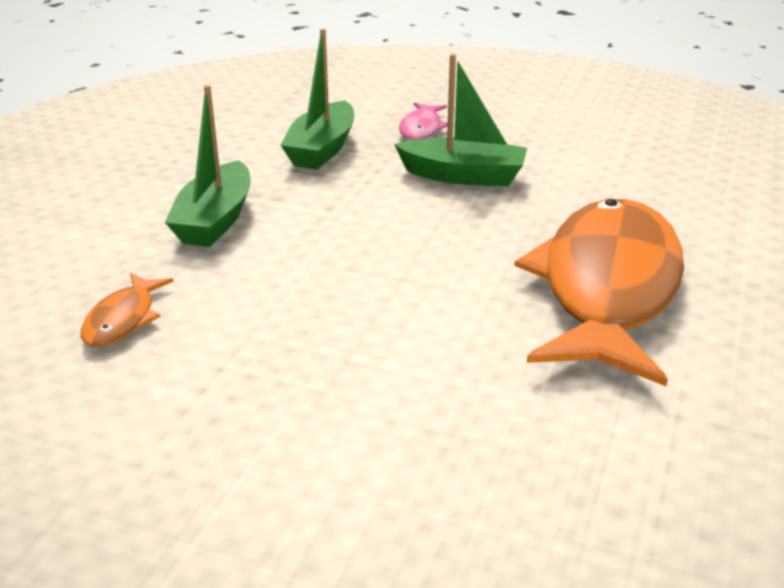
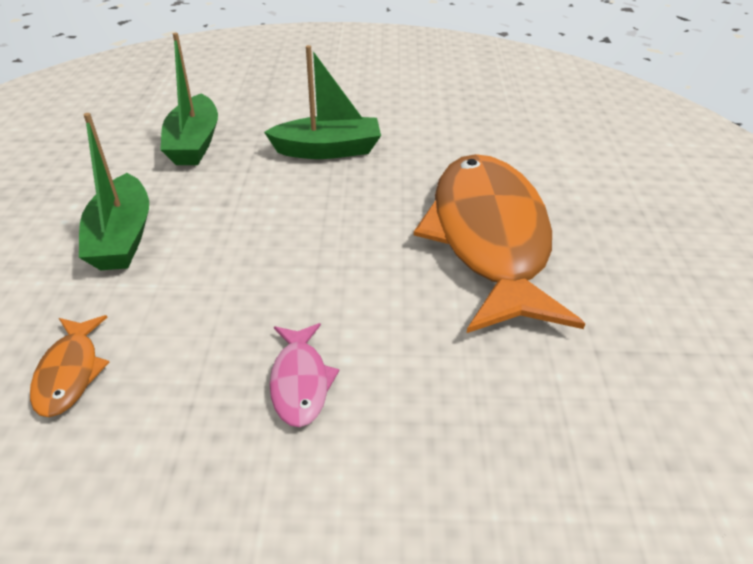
camera: 20 degrees left, 10 degrees up
pink fish [399,102,448,140] -> pink fish moved to [269,323,339,427]

